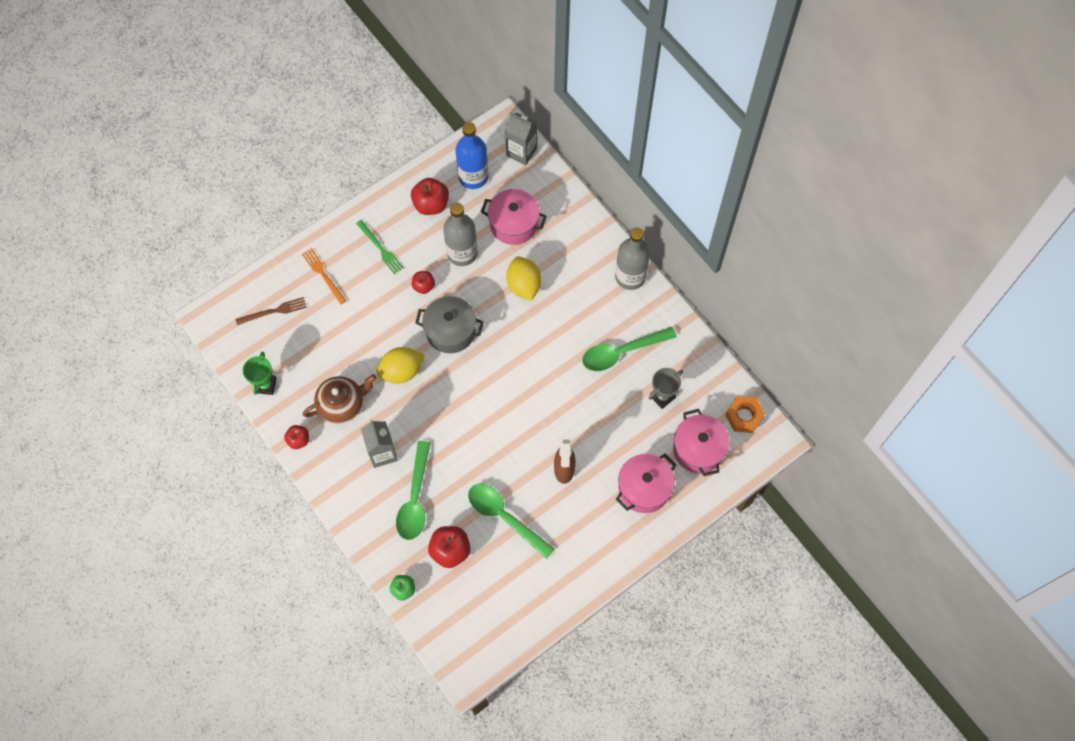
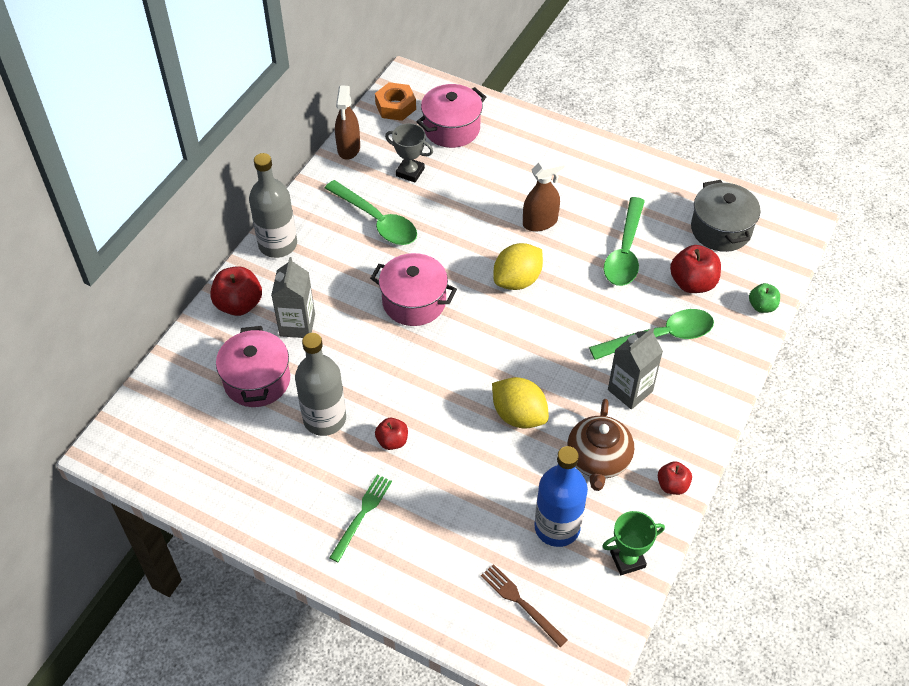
camera: 115 degrees left, 15 degrees down
orange fork [302,248,346,305] -> none
brown teapot [302,374,376,424] -> brown teapot turned 120 degrees counterclockwise [567,399,634,491]
red apple [411,178,449,215] -> red apple moved to [210,266,262,316]
grey pot [415,296,484,353] -> grey pot moved to [691,180,761,252]
blue bottle [455,122,488,189] -> blue bottle moved to [534,446,588,547]
grey carton [505,113,537,165] -> grey carton moved to [271,257,315,338]
yellow lemon [506,256,541,301] -> yellow lemon moved to [493,243,543,290]
pink pot [616,454,676,513] -> pink pot moved to [370,253,457,326]
none -> brown spray bottle [335,85,360,160]

